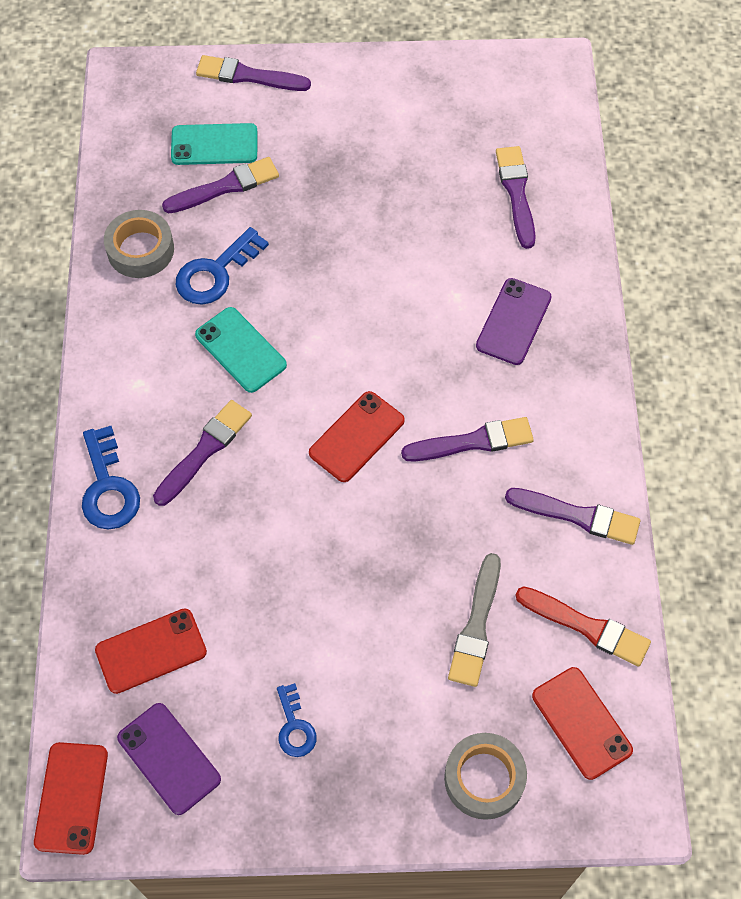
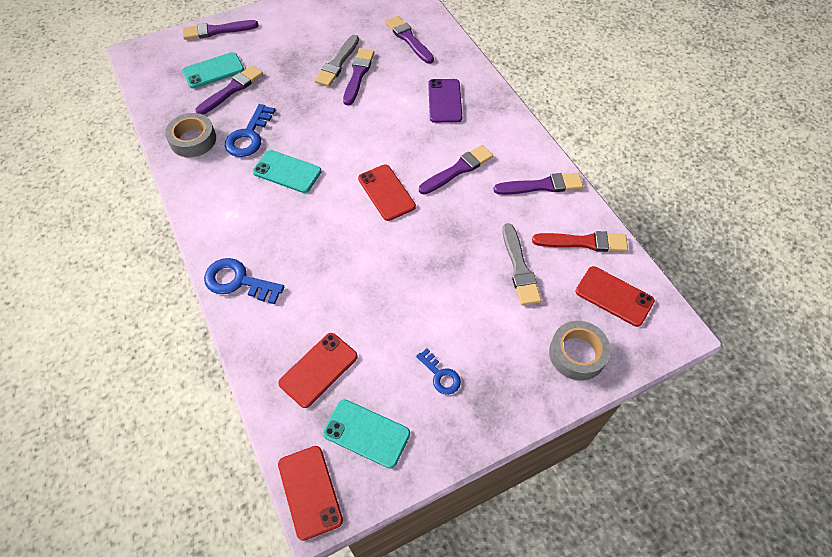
camera: 25 degrees left, 5 degrees down
blue key [82,426,140,530] -> blue key turned 150 degrees clockwise [204,258,284,304]
purple phone [117,703,221,815] -> turquoise phone [323,399,410,469]
purple brush [153,400,252,506] -> purple brush moved to [343,48,374,106]
red phone [309,391,405,482] -> red phone turned 45 degrees counterclockwise [358,164,416,221]
none -> grey brush [314,35,359,87]

